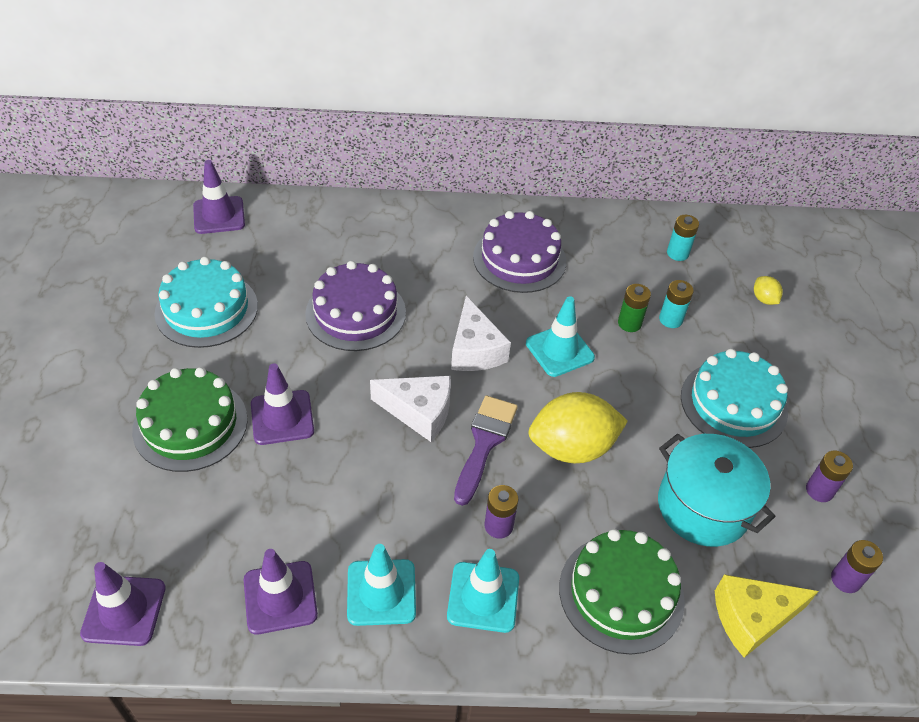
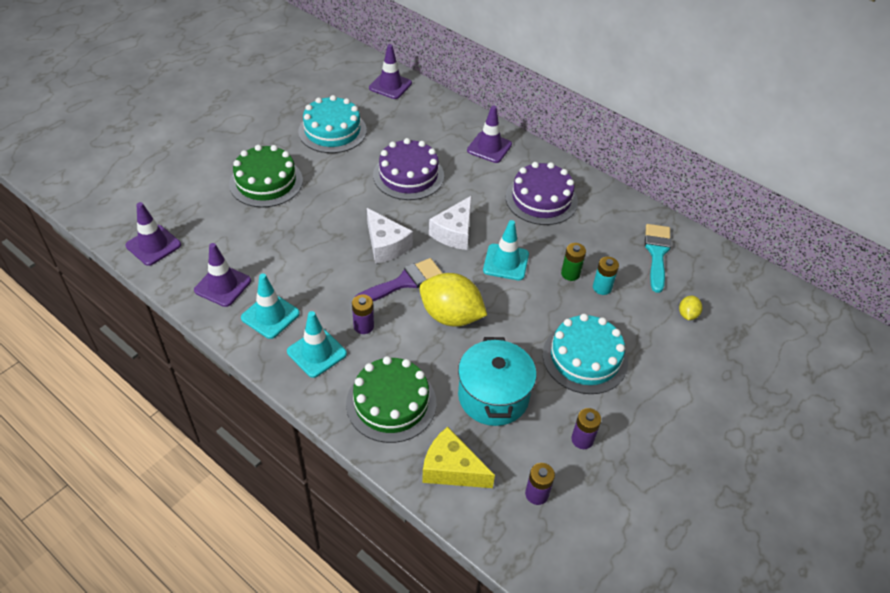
camera: 40 degrees right, 0 degrees up
purple traffic cone [251,363,314,445] -> purple traffic cone moved to [467,106,512,163]
turquoise battery [667,215,699,261] -> turquoise brush [645,224,671,293]

